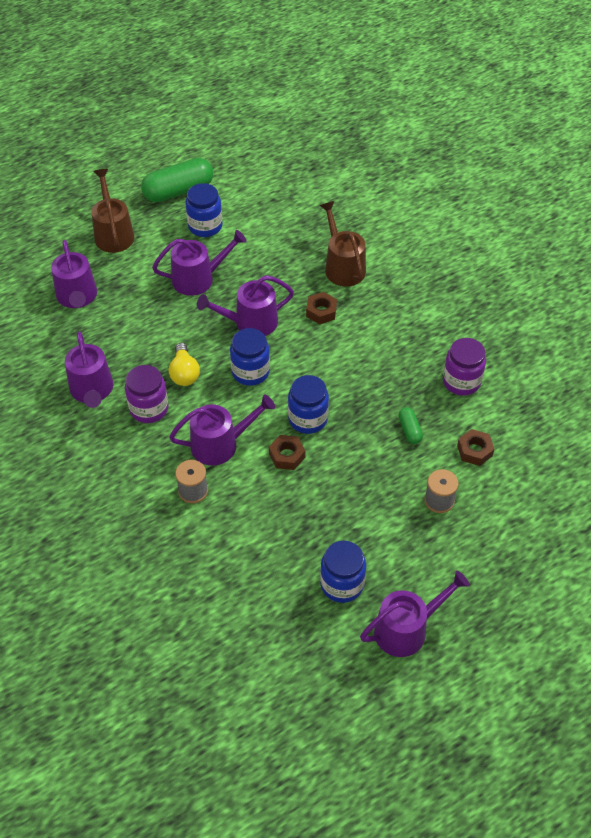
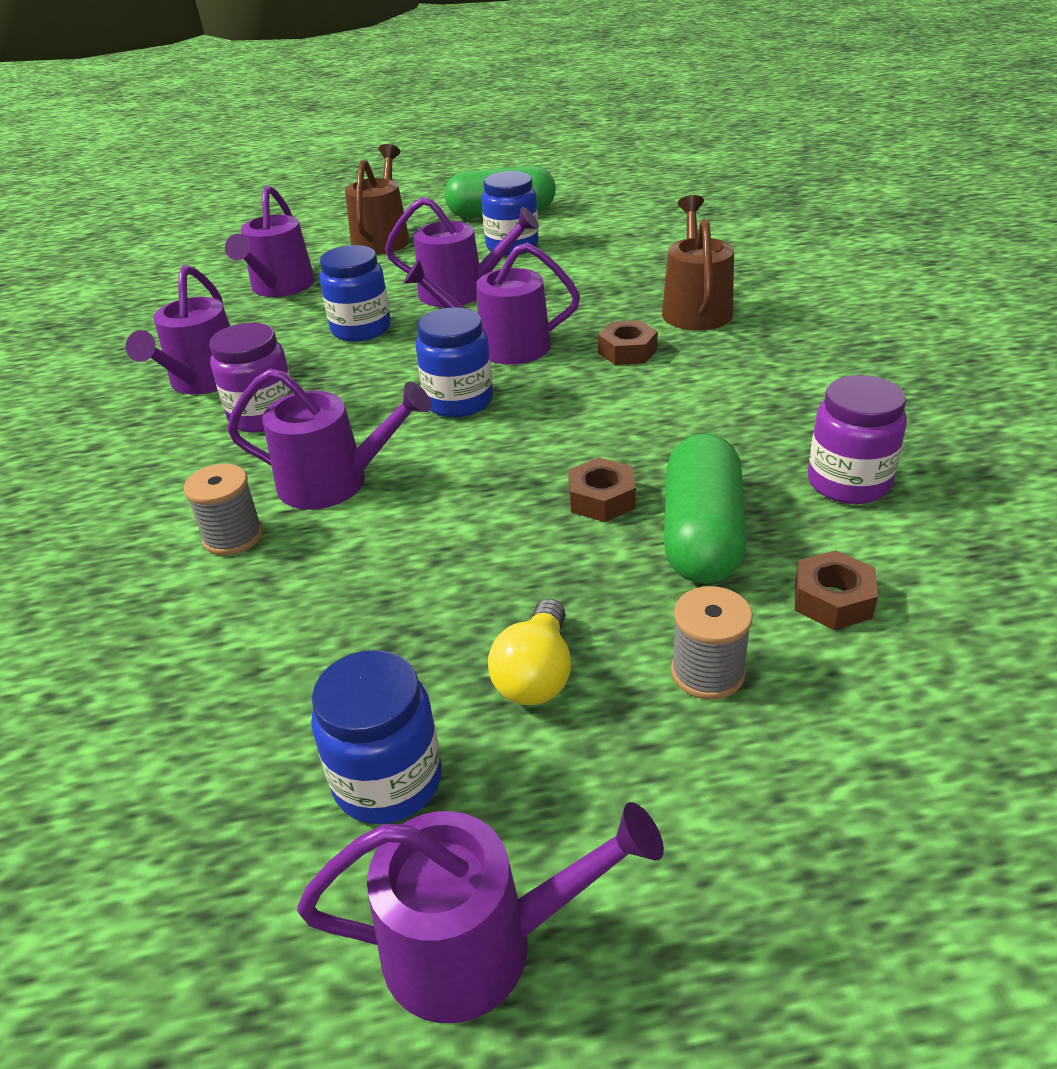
camera: 25 degrees right, 15 degrees down
yellow light bulb [169,343,200,386] -> yellow light bulb moved to [488,599,571,705]
brown nut [269,435,305,470] -> brown nut moved to [568,457,636,522]
blue jar [288,375,329,434] -> blue jar moved to [320,245,391,342]
green capsule [398,407,423,444] -> green capsule [664,433,747,584], size x2.12

